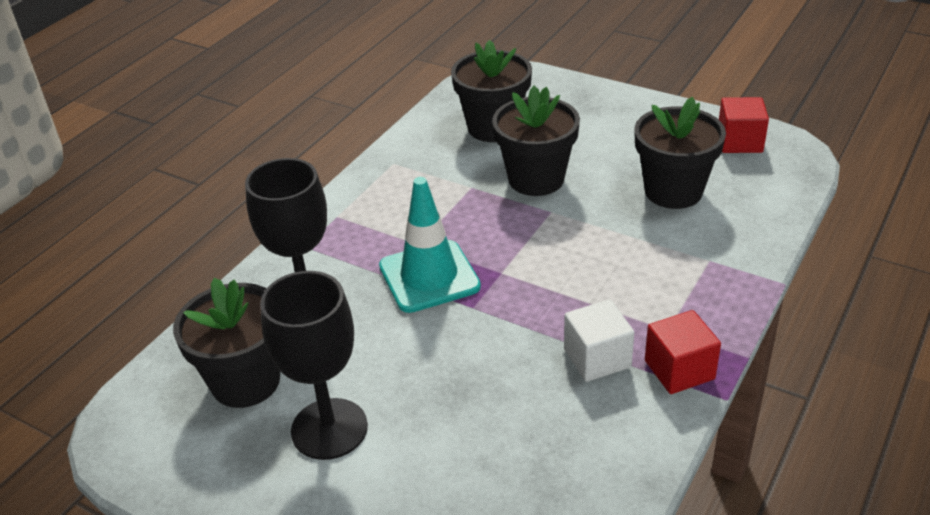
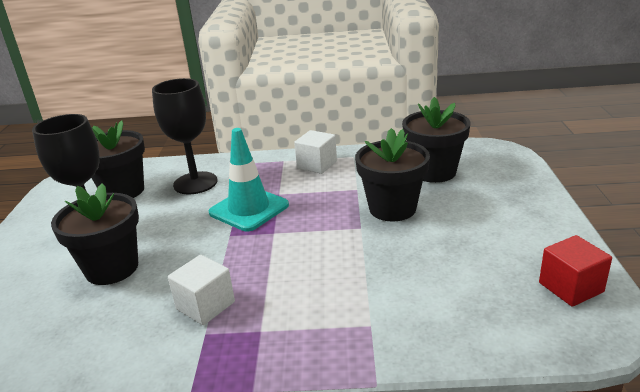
camera: 60 degrees right, 10 degrees down
black flower pot [634,97,726,209] -> black flower pot moved to [51,183,139,285]
red cube [645,310,721,394] -> none
none -> white cube [294,130,337,174]

